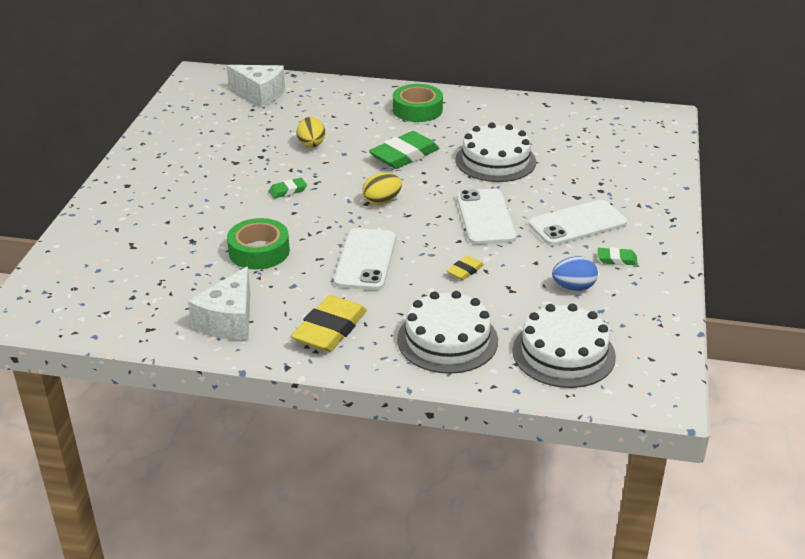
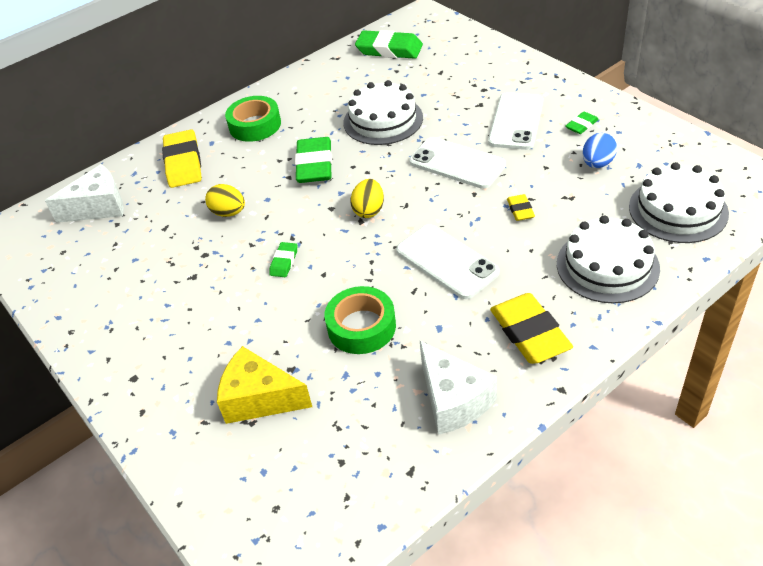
camera: 45 degrees left, 10 degrees up
none -> yellow eraser [162,130,202,188]
none -> yellow cheese [217,346,312,424]
none -> green eraser [355,30,423,59]

